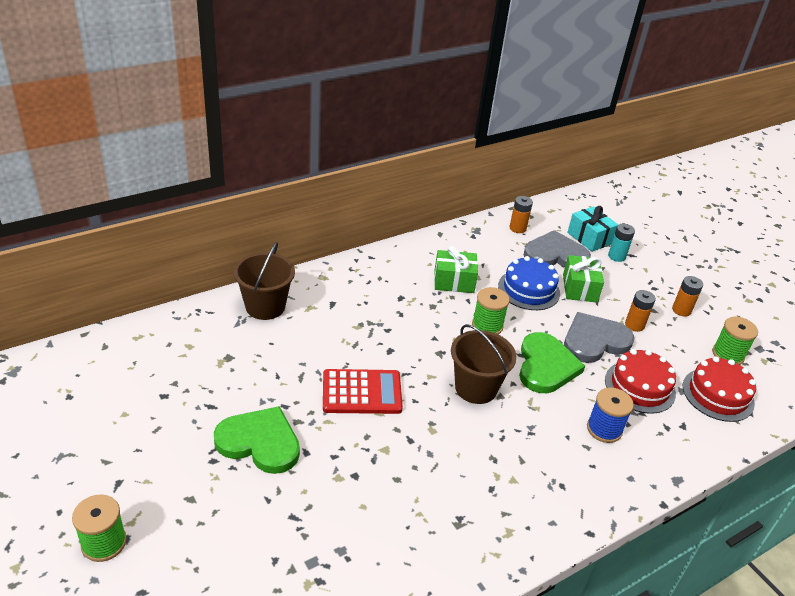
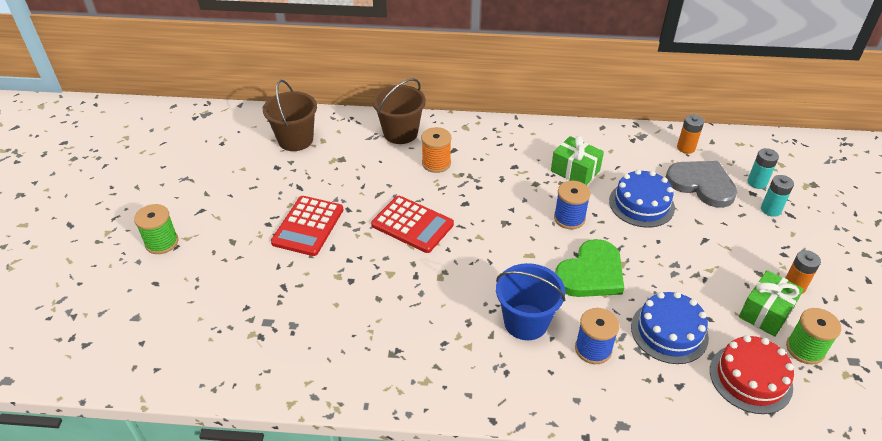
camera: 40 degrees right, 5 degrees up
green heart [214,406,300,474] -> red calculator [271,196,343,256]
brown bucket [451,324,517,404] -> brown bucket moved to [263,80,317,151]
green spool [472,287,510,334] -> blue spool [554,181,591,229]
green gift [563,255,604,303] -> green gift moved to [739,270,804,337]
grey heart [564,312,634,363] -> none
turquoise gift [567,206,618,252] -> turquoise battery [747,148,779,189]
red cake [605,349,676,414] -> blue cake [631,292,709,364]
orange battery [625,290,656,332] -> none
none -> orange spool [421,127,451,173]
none -> blue bucket [496,263,565,340]

